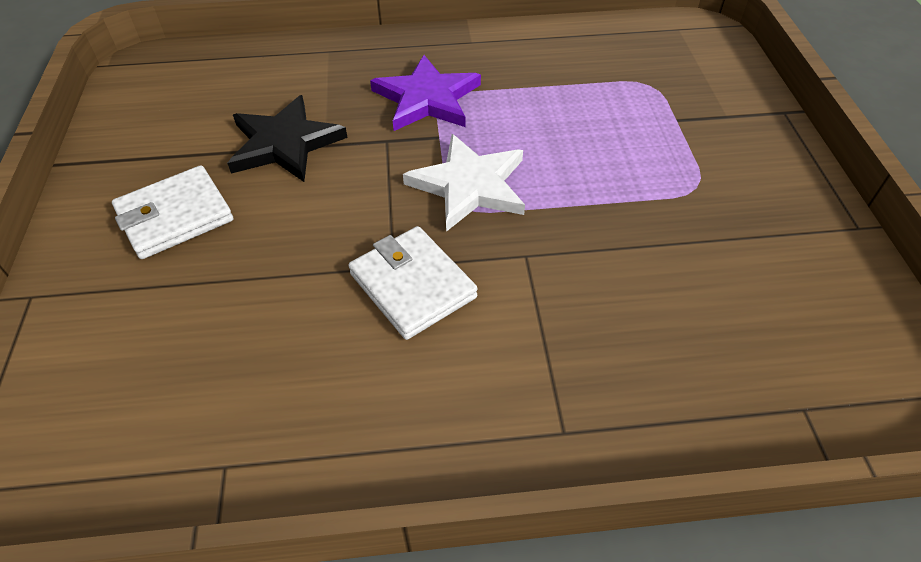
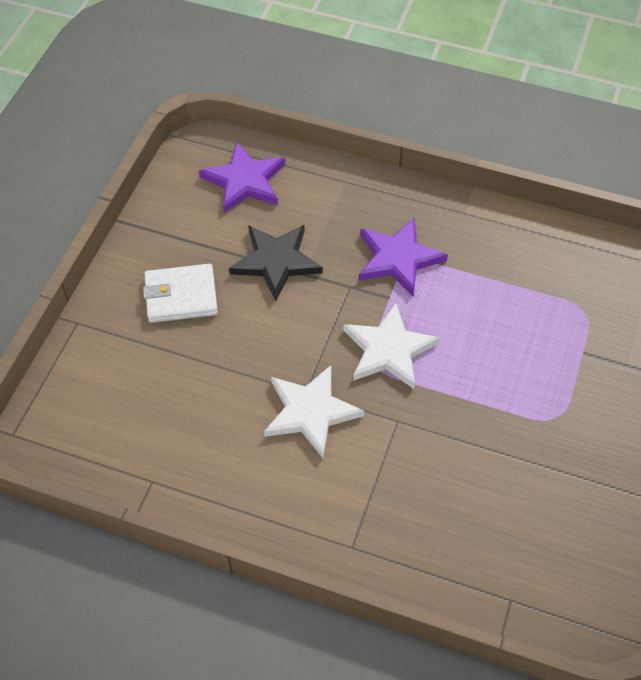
camera: 25 degrees right, 5 degrees up
white wallet [348,226,478,340] -> white star [264,365,364,458]
none -> purple star [199,142,285,213]

